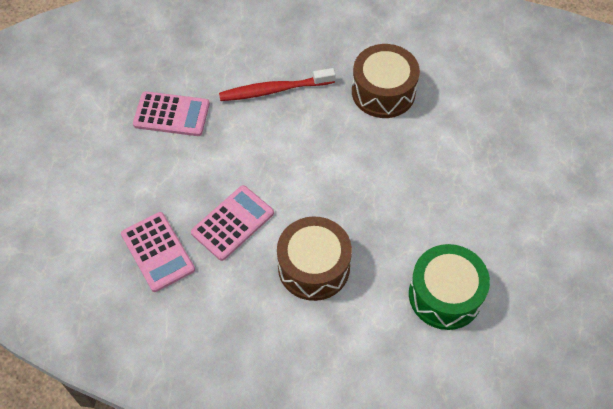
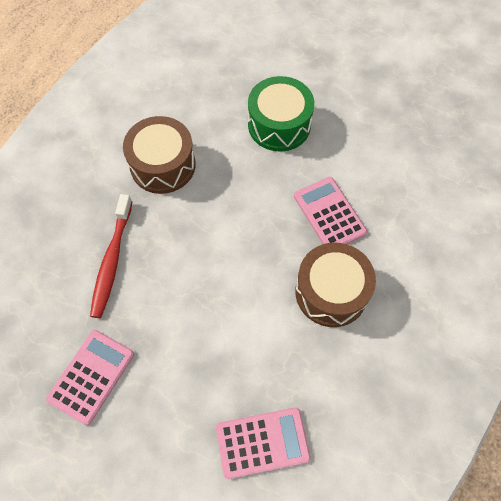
camera: 70 degrees left, 5 degrees up
pink calculator [191,185,274,261] -> pink calculator moved to [294,177,367,244]
green drum [409,244,490,330] -> green drum moved to [248,76,314,152]

